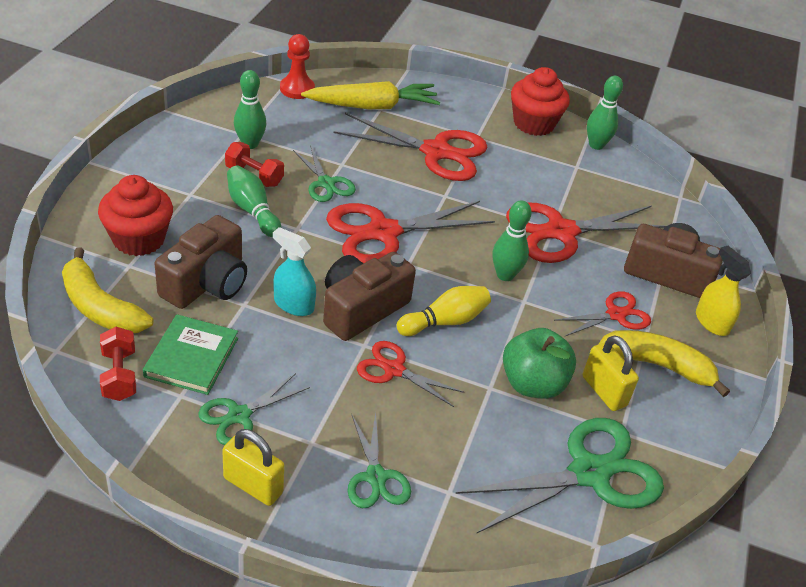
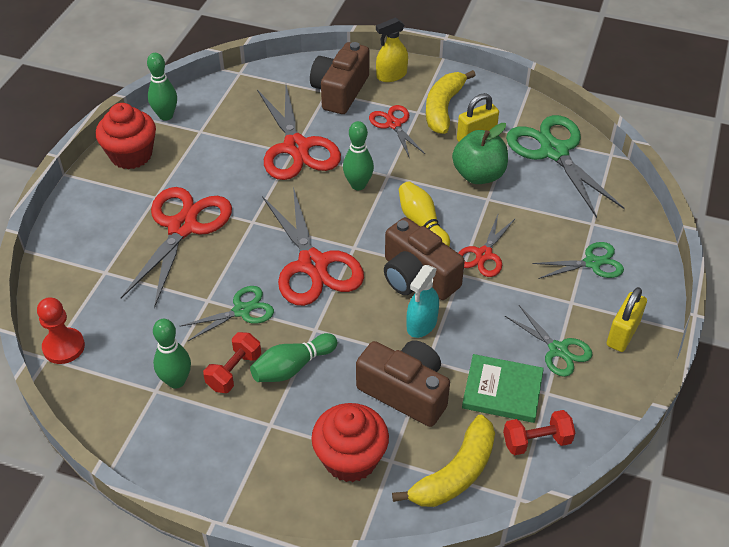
camera: 85 degrees left, 5 degrees up
yellow carrot [301,81,440,109] -> none

